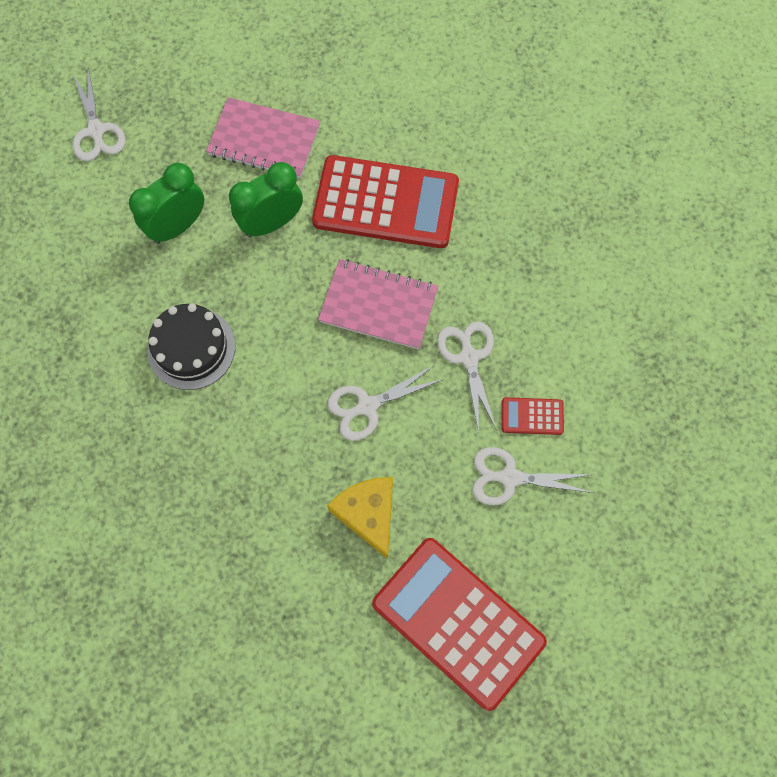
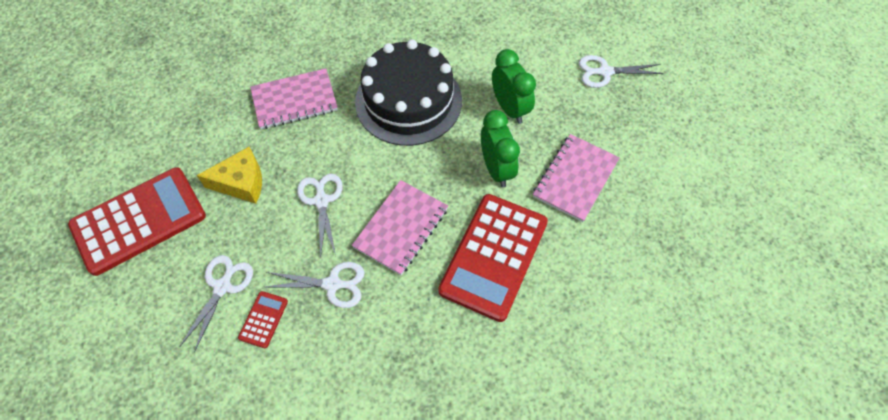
camera: 105 degrees right, 10 degrees down
black cake [148,303,235,390] -> black cake [355,40,462,146], size x1.66
none -> pink notebook [250,68,338,129]

